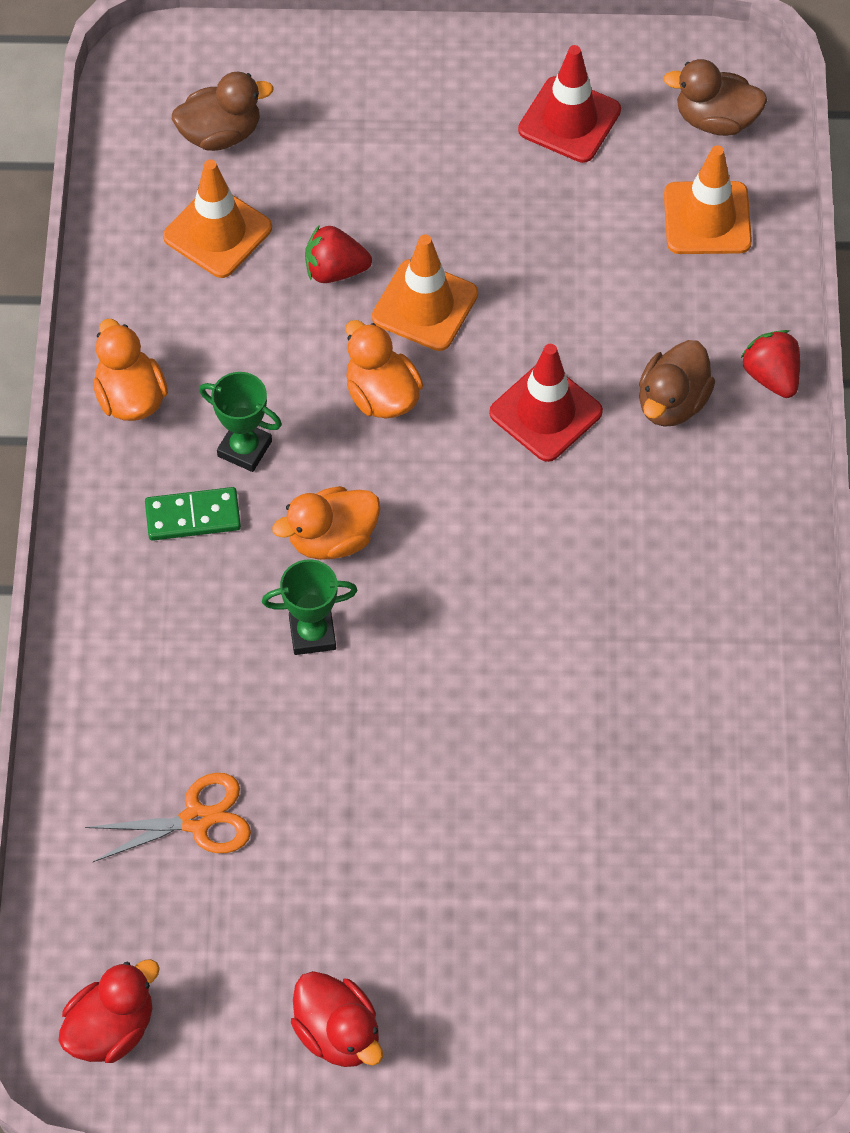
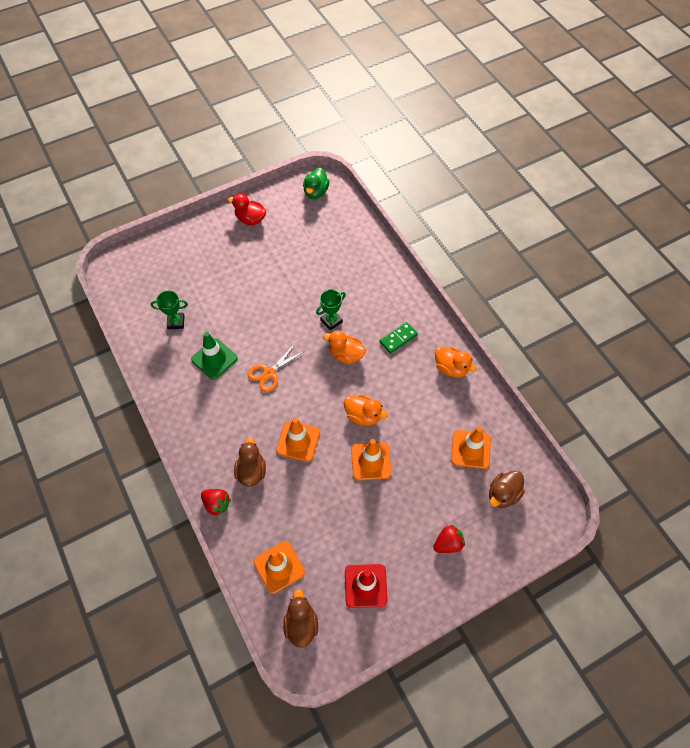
camera: 150 degrees right, 0 degrees up
red duck [58,959,160,1063] -> green duck [303,167,329,199]
orange scissors [85,773,251,862] -> orange scissors moved to [247,344,305,392]
green trophy [199,372,282,472] -> green trophy moved to [151,291,188,329]
orange duck [272,486,380,560] -> orange duck turned 105 degrees counterclockwise [323,330,366,364]
red strawberry [305,226,372,283] -> red strawberry moved to [433,525,465,553]
red traffic cone [489,344,603,462] -> orange traffic cone [276,418,320,462]
brown duck [663,59,767,136] -> brown duck turned 75 degrees counterclockwise [283,589,318,648]
none -> green traffic cone [191,332,238,380]

